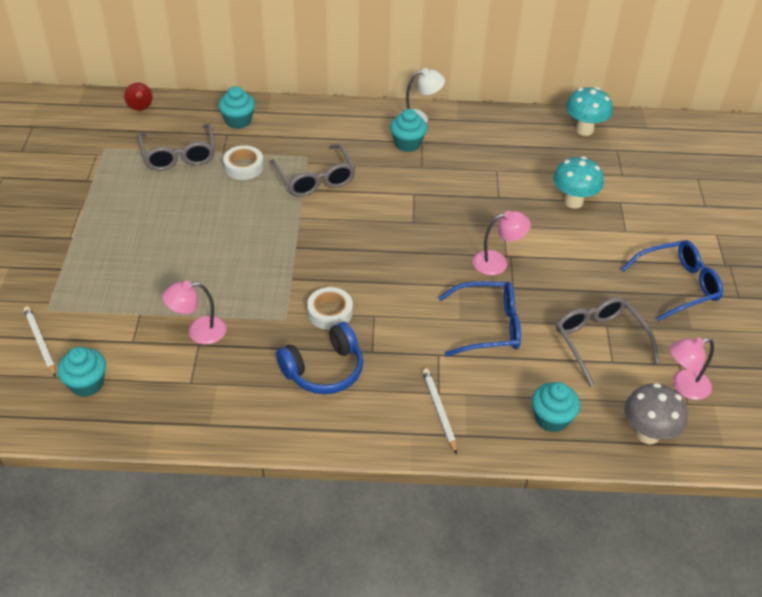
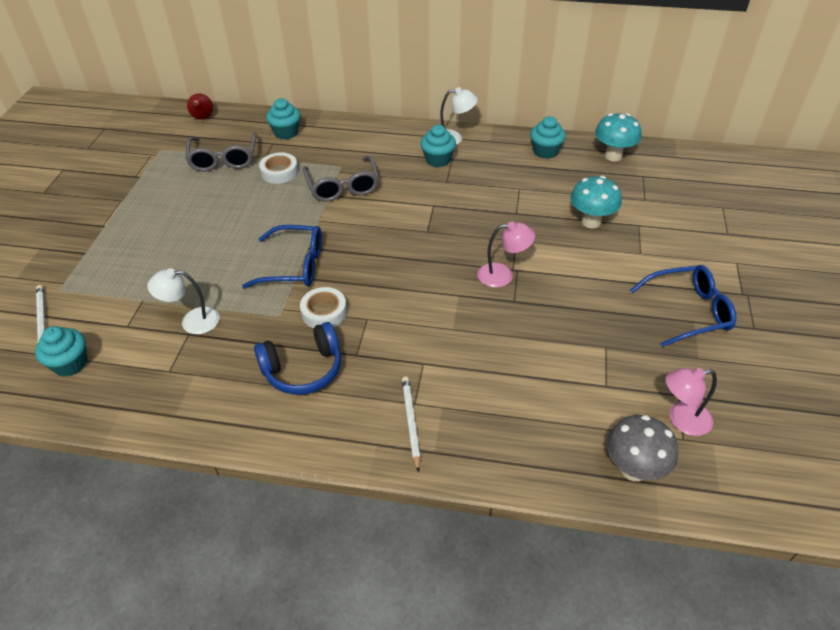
camera: 10 degrees right, 0 degrees up
pink lamp [163,281,226,344] -> white lamp [147,268,220,334]
blue glasses [438,281,521,357] -> blue glasses moved to [242,225,322,289]
turquoise cupcake [532,382,580,433] -> turquoise cupcake moved to [530,116,566,159]
grey glasses [556,297,659,387] -> none

